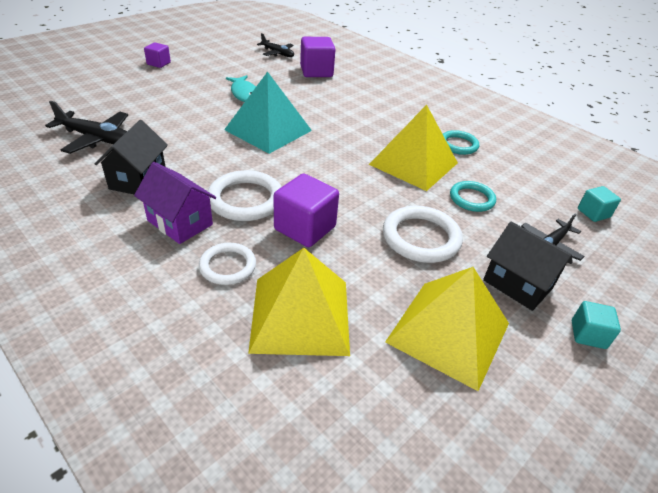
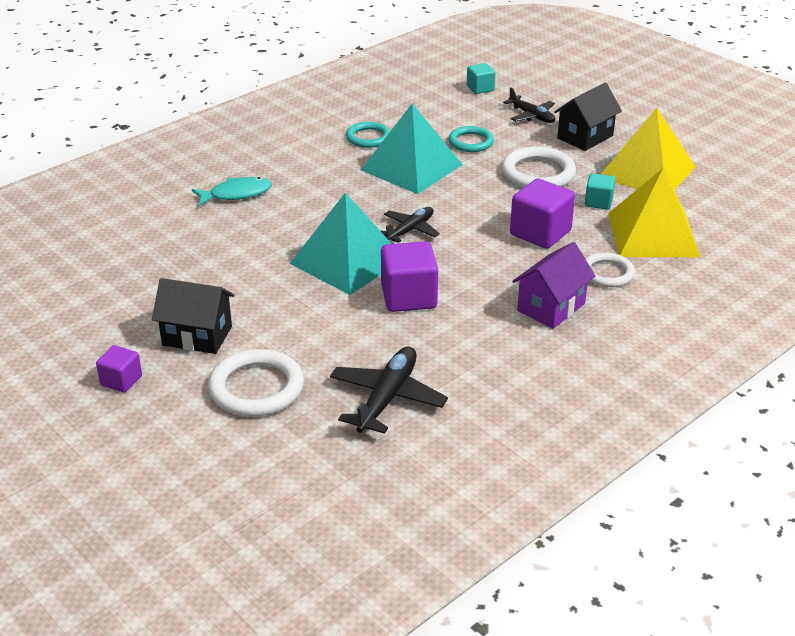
camera: 85 degrees left, 5 degrees down
black house [95,120,168,195] -> black house moved to [152,278,234,354]
white ring [208,170,281,221] -> white ring moved to [208,349,304,417]
turquoise fish [226,75,256,102] -> turquoise fish moved to [192,177,272,207]
black plane [257,33,294,57] -> black plane moved to [381,207,440,243]
purple cube [300,37,335,77] -> purple cube moved to [381,241,438,312]
yellow pyramid [369,105,458,191] -> turquoise pyramid [361,103,463,194]
turquoise cube [572,301,621,349] -> turquoise cube moved to [585,173,615,210]

